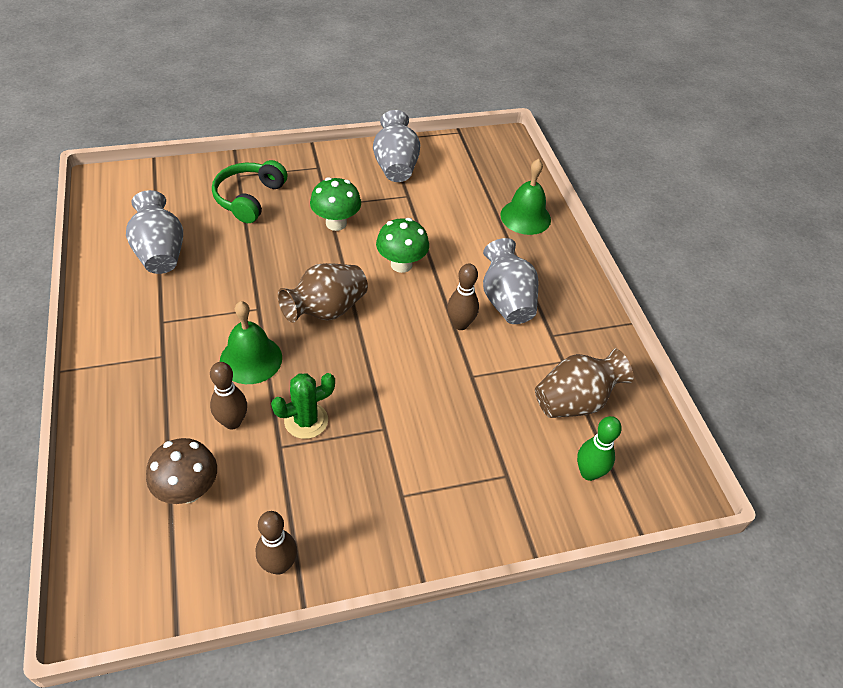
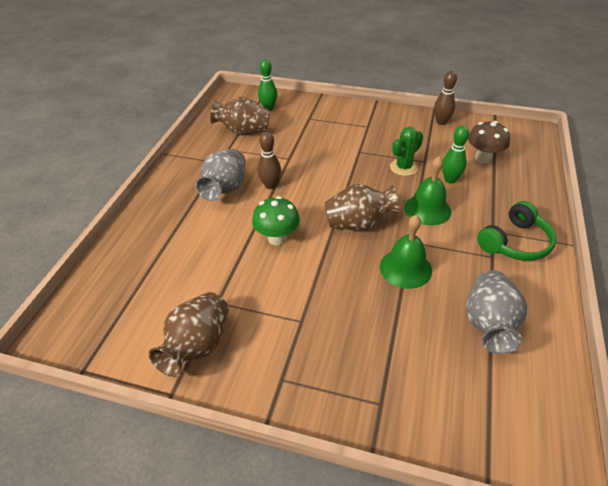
camera: 145 degrees left, 5 degrees down
brown bowling pin [210,362,247,430] -> green bowling pin [442,125,469,184]
green headphones [212,160,288,223] -> green headphones moved to [477,201,556,261]
green cactus [271,373,335,439] -> green cactus turned 45 degrees counterclockwise [390,127,423,176]
green mushroom [310,177,361,231] -> none
grey vase [373,110,420,182] -> brown vase [148,292,229,377]
green bell [500,159,551,235] -> green bell moved to [380,215,432,289]

